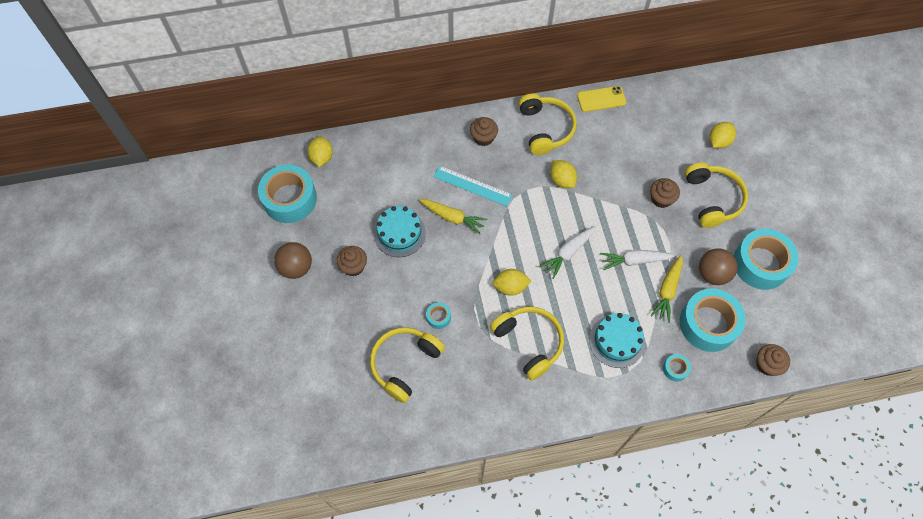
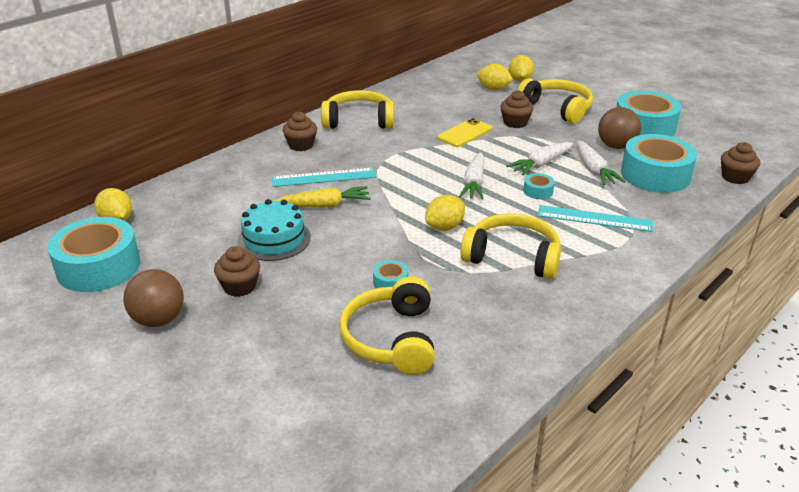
camera: 35 degrees left, 30 degrees down
yellow headphones [519,93,577,155] -> yellow headphones turned 45 degrees counterclockwise [321,90,394,129]
yellow lemon [550,160,577,188] -> yellow lemon moved to [476,64,512,90]
yellow phone [577,86,626,112] -> yellow phone moved to [437,118,492,147]
turquoise cake [589,313,645,368] -> turquoise ruler [538,205,653,232]
yellow carrot [651,255,683,323] -> white carrot [577,140,625,185]
turquoise tape [663,354,691,381] -> turquoise tape moved to [523,173,555,199]

